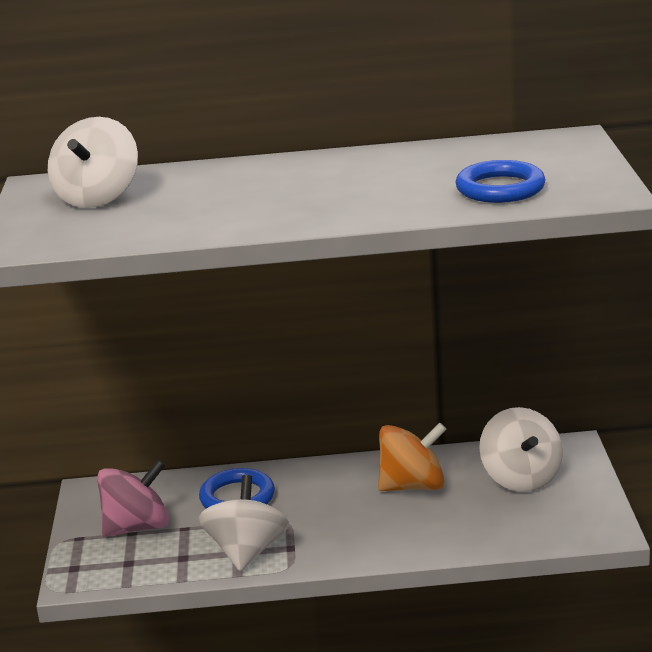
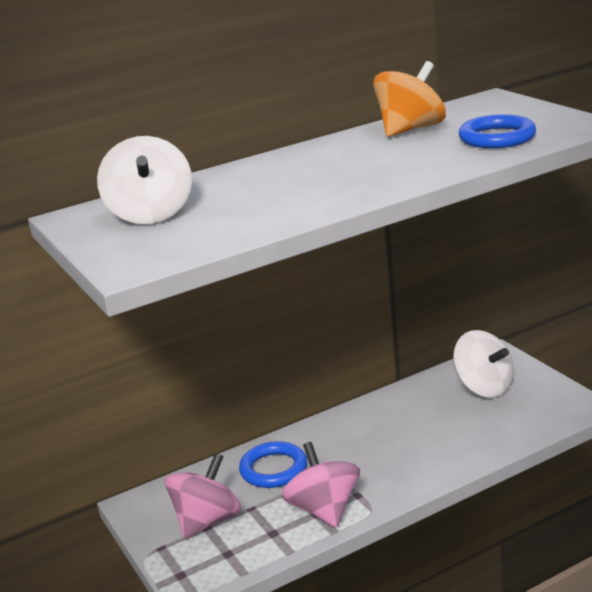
camera: 25 degrees left, 0 degrees up
white spinning top [199,475,289,572] -> pink spinning top [282,442,360,528]
orange spinning top [378,423,446,491] -> orange spinning top moved to [373,61,446,136]

